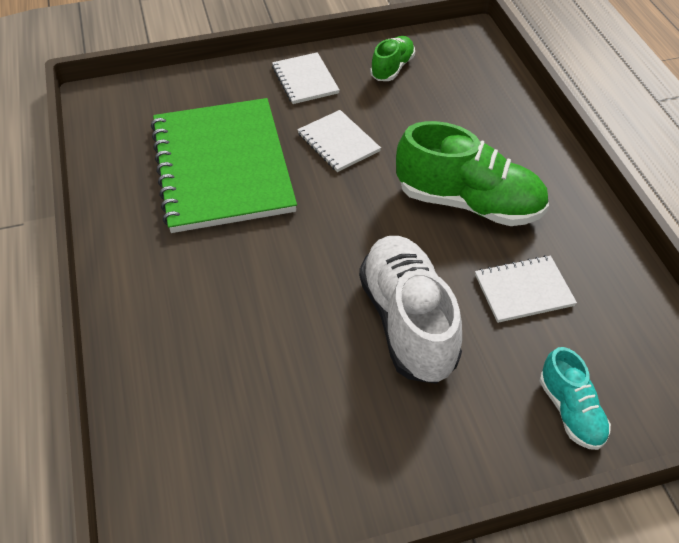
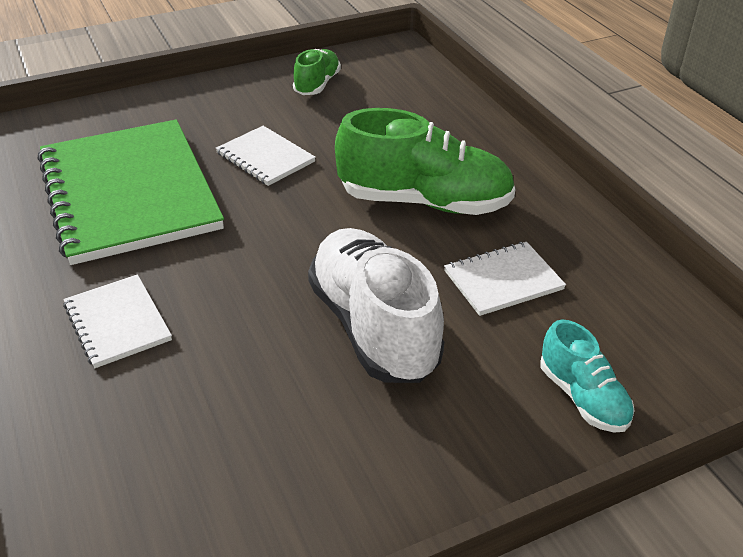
camera: 10 degrees left, 10 degrees down
white notebook [272,52,339,104] -> white notebook moved to [63,274,172,368]

